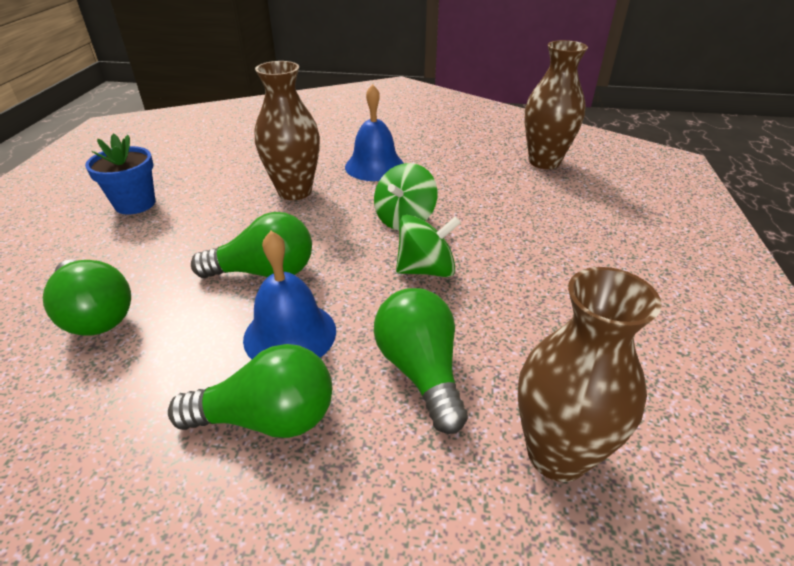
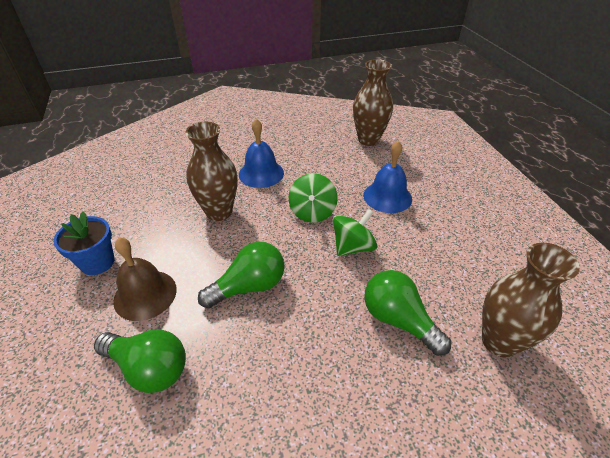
camera: 25 degrees left, 5 degrees up
green light bulb [168,344,332,438] -> none
blue bell [243,231,336,359] -> blue bell moved to [364,141,412,213]
none -> brown bell [113,237,177,321]

